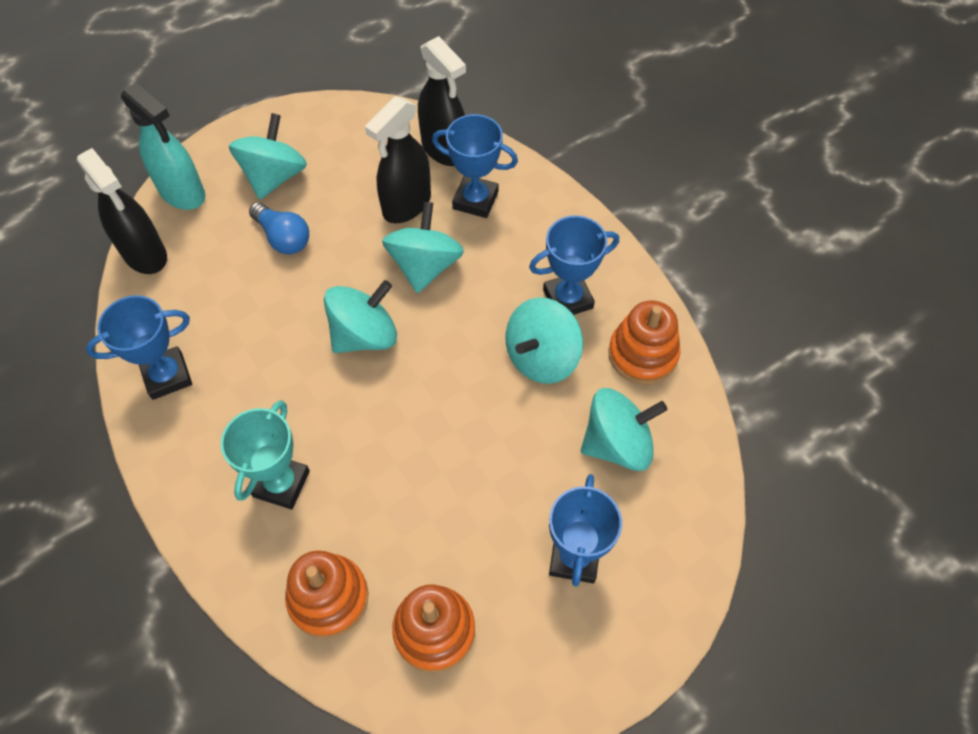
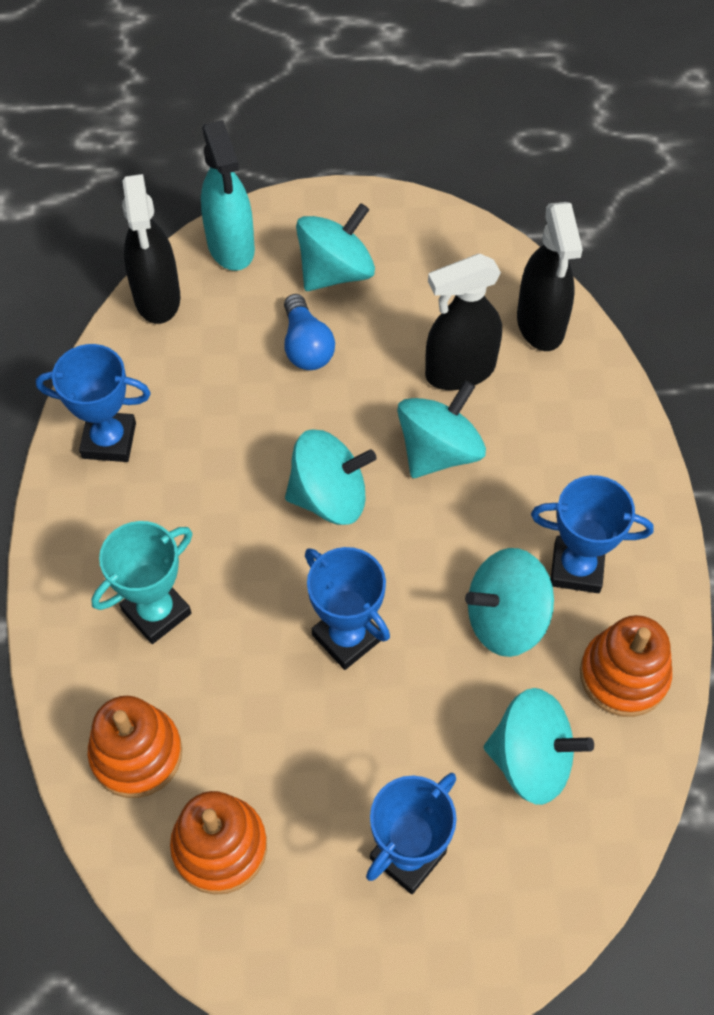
camera: 30 degrees right, 0 degrees up
blue trophy [432,114,518,218] -> blue trophy moved to [305,547,390,670]

